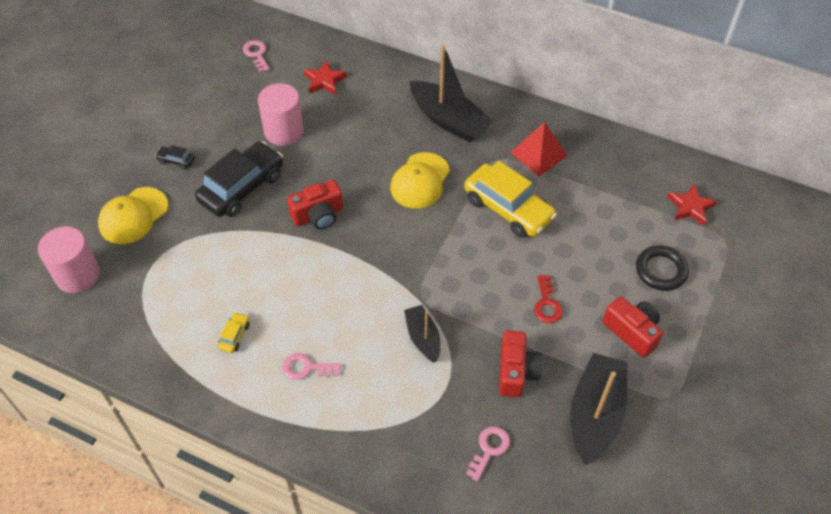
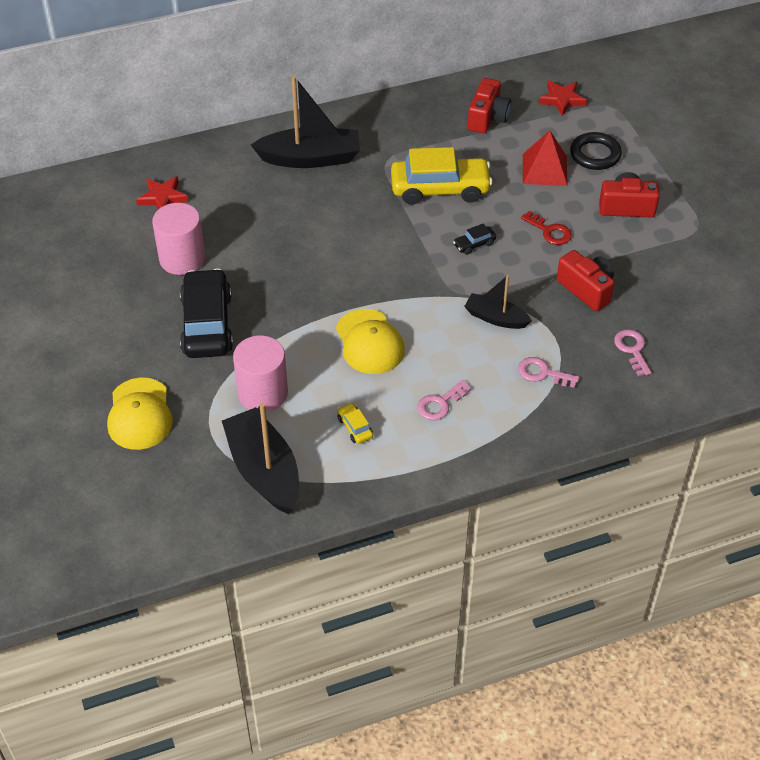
camera: 45 degrees left, 5 degrees down
pink cylinder [38,226,100,293] -> pink cylinder moved to [233,335,288,412]
black car [155,145,195,170] -> black car moved to [453,224,496,255]
pink key [243,40,270,72] -> pink key moved to [518,357,579,388]
red camera [287,180,343,230] -> red camera moved to [468,78,511,133]
yellow cap [390,152,450,209] -> yellow cap moved to [336,309,405,374]
red pyramid [510,122,568,176] -> red pyramid moved to [523,130,568,186]
black boat [571,353,627,466] -> black boat moved to [222,403,299,514]

